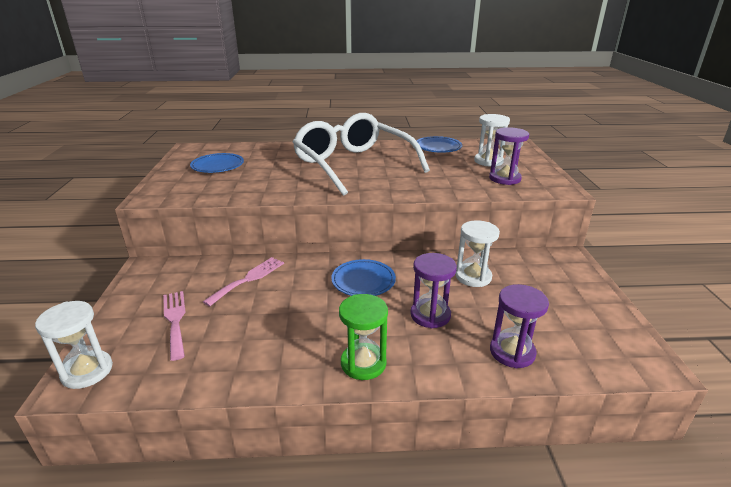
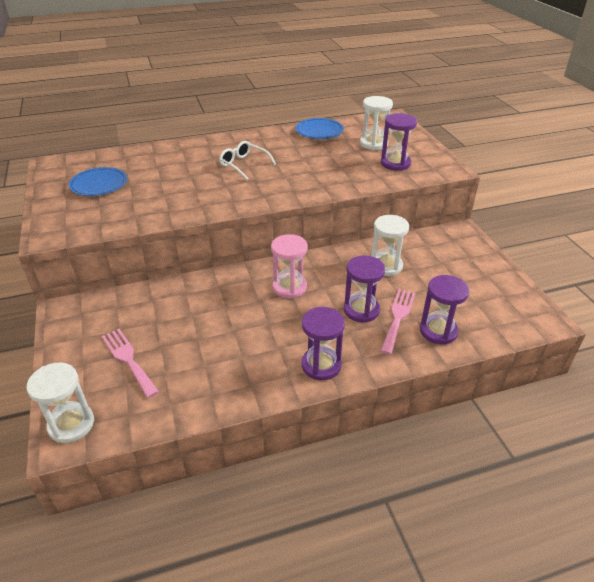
camera: 15 degrees left, 10 degrees up
pink fork [203,257,284,306] -> pink fork moved to [381,289,415,355]
white glasses [293,113,430,196] -> white glasses [219,141,276,180], size x0.41
blue plate [331,259,396,296] -> pink hourglass [271,234,308,299]
green hourglass [339,294,388,380] -> purple hourglass [301,307,345,380]

